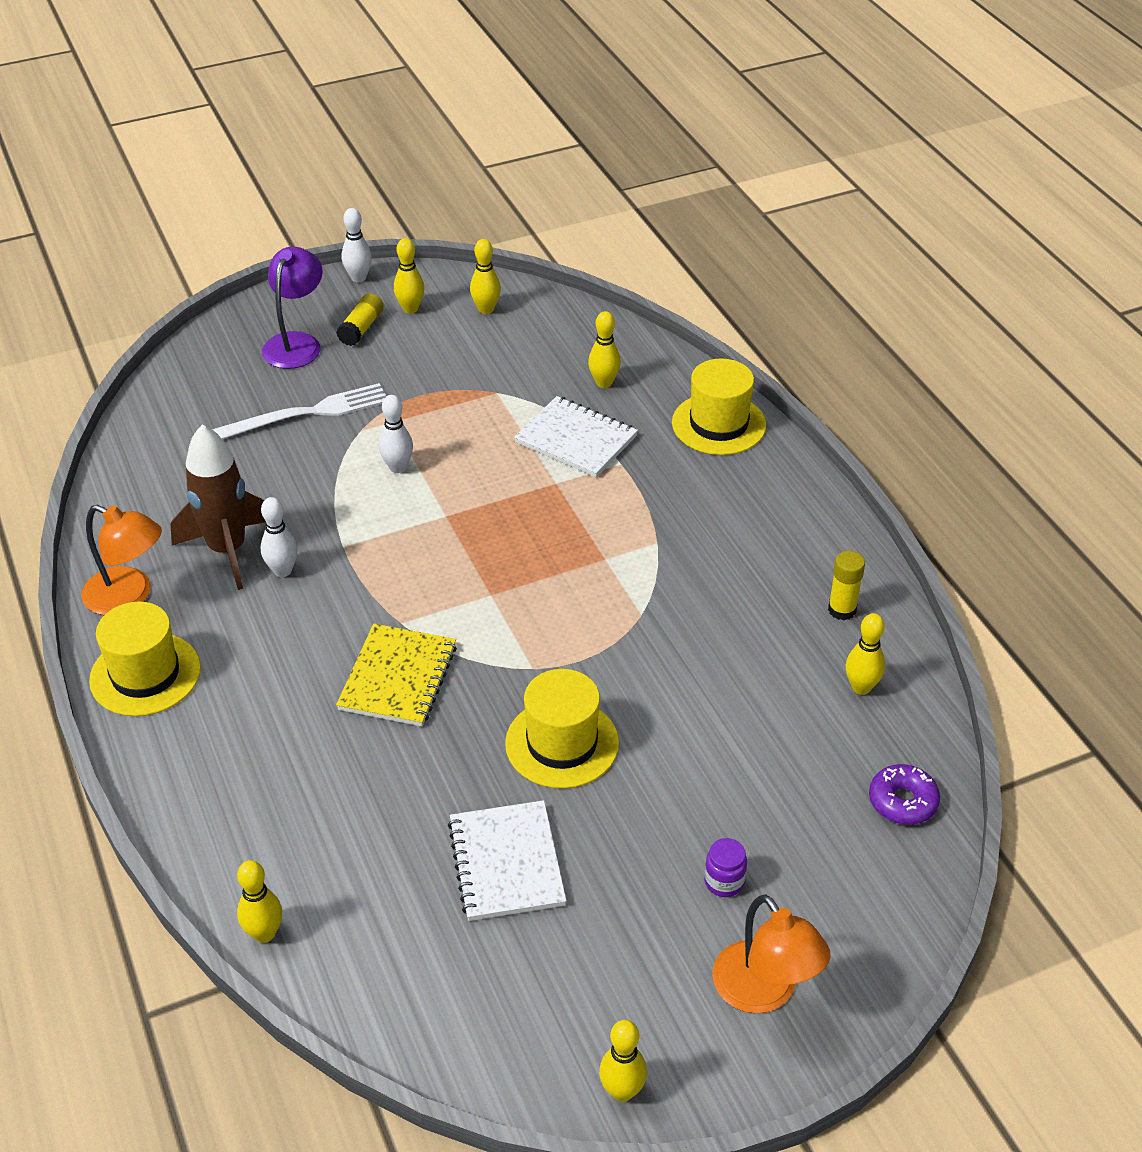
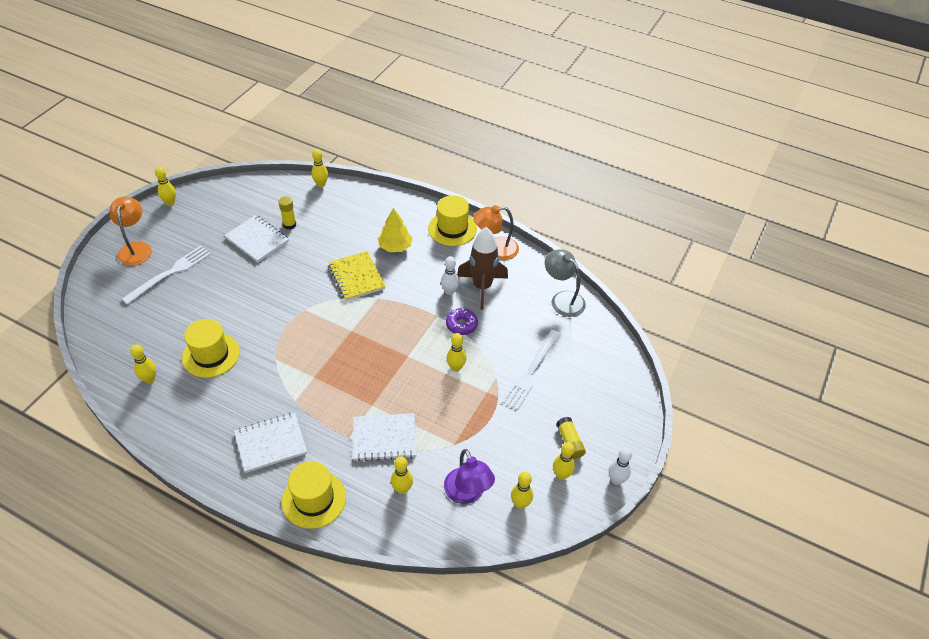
camera: 140 degrees right, 5 degrees up
purple lamp [262,247,322,369] -> purple lamp moved to [444,449,495,504]
white bowling pin [379,395,413,473] -> yellow bowling pin [447,333,466,372]
yellow hat [505,669,619,789] -> yellow hat moved to [182,319,240,378]
purple jar [704,838,747,897] -> white fork [122,246,211,304]
orange lamp [712,894,831,1014] -> orange lamp turned 60 degrees clockwise [109,197,152,266]
yellow glue stick [828,551,865,620] -> yellow glue stick moved to [279,196,296,229]
purple donut [869,764,940,825] -> purple donut moved to [446,308,478,335]
none -> white notebook [234,413,307,473]
none -> yellow tree [378,208,412,252]
none -> grey lamp [545,249,586,317]

